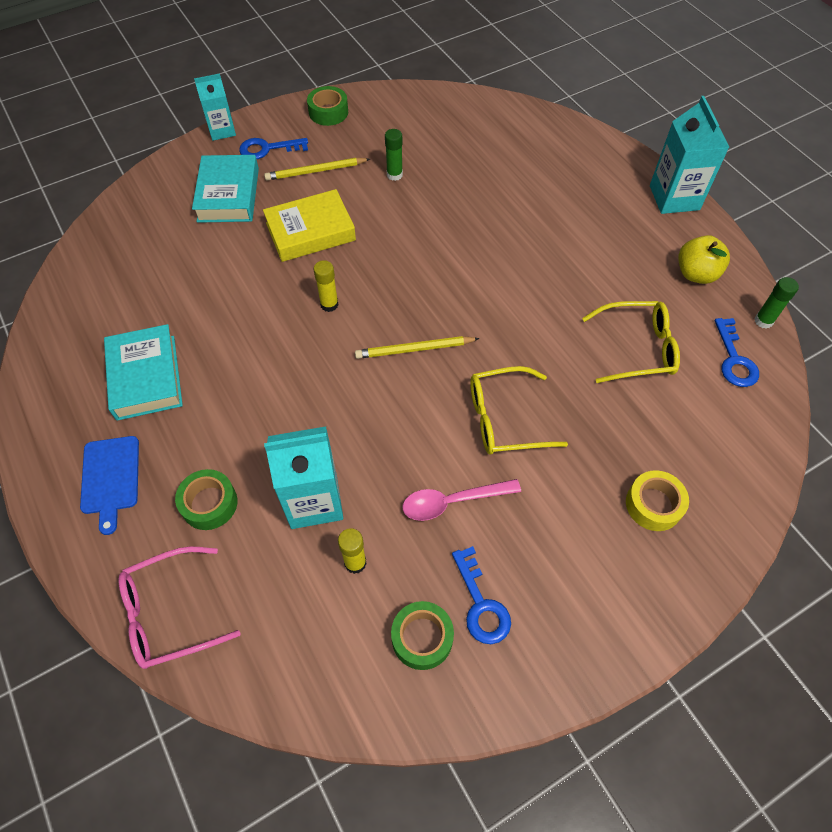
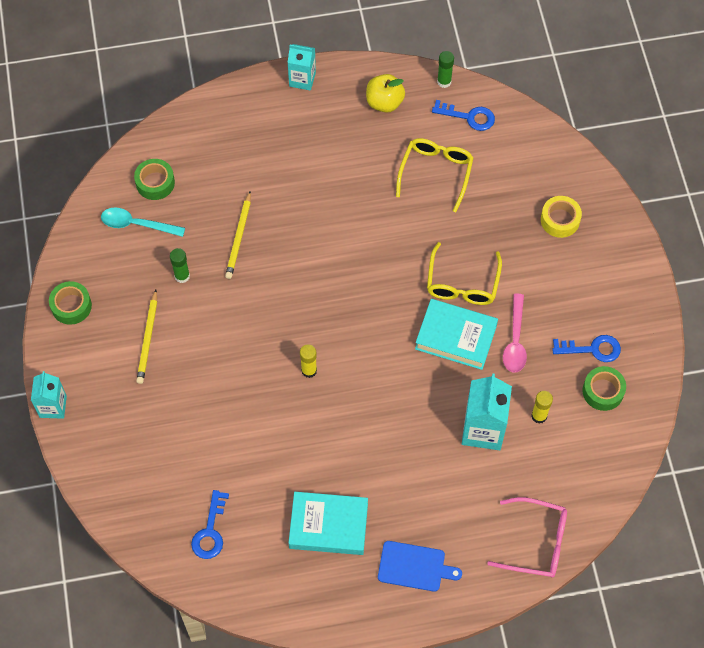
camera: 70 degrees left, 5 degrees up
pink glasses [119,546,241,669] -> pink glasses turned 75 degrees counterclockwise [487,497,567,577]
green tape [175,469,237,530] -> green tape moved to [134,159,175,200]
turquoise book [192,155,259,223] -> turquoise book moved to [415,299,498,370]
blue key [239,138,308,159] -> blue key moved to [191,490,229,559]
yellow book [263,189,356,262] -> none
yellow pencil [355,336,480,359] -> yellow pencil moved to [225,191,251,279]
turquoise carton [650,96,729,214] -> turquoise carton [287,44,316,91], size x0.63
none -> turquoise spoon [101,208,185,237]

